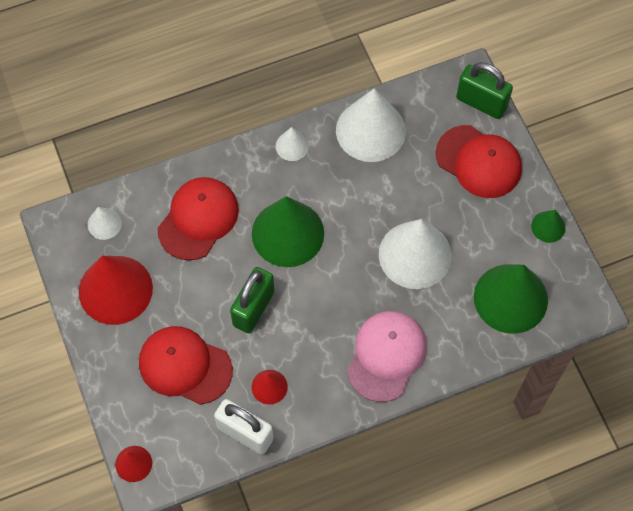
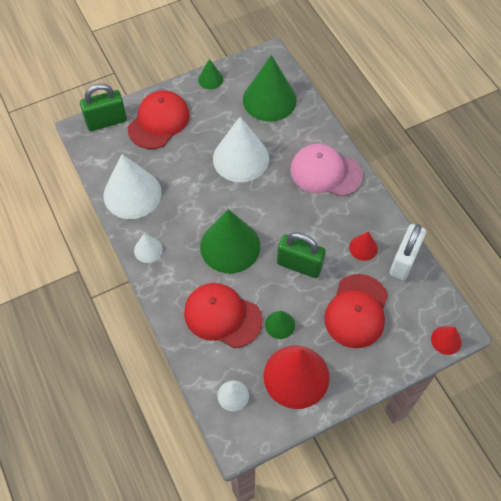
camera: 95 degrees left, 5 degrees down
green padlock [456,62,513,119] -> green padlock turned 45 degrees clockwise [80,83,127,131]
none -> green cone [265,311,295,339]

